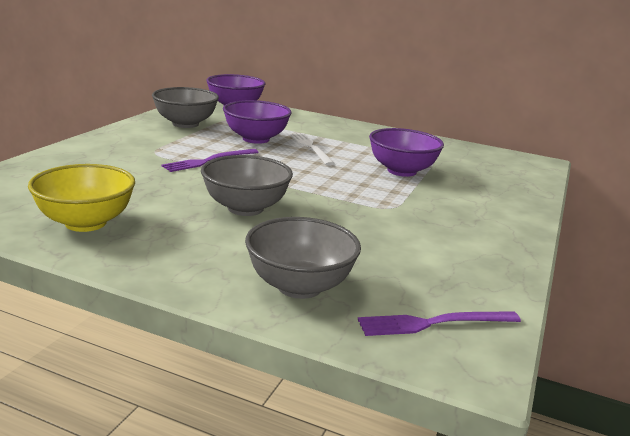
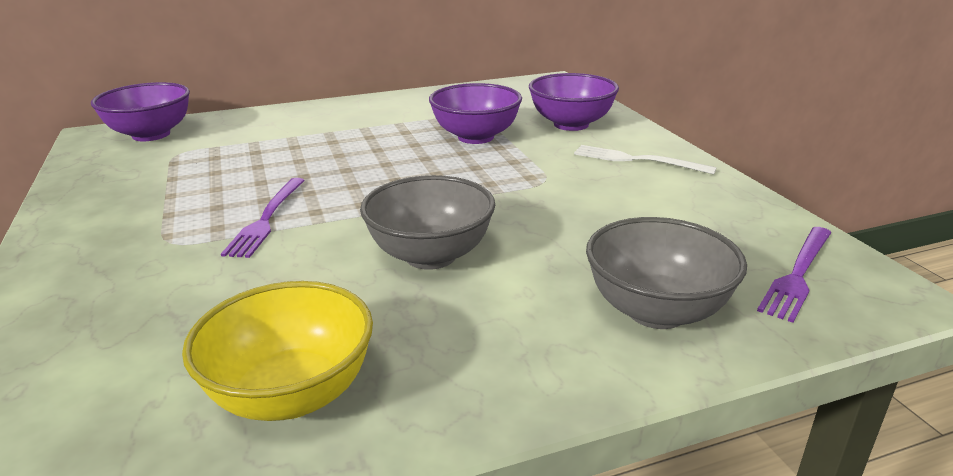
camera: 40 degrees left, 5 degrees up
grey bowl [152,87,219,128] -> none
purple bowl [223,100,292,144] -> purple bowl moved to [529,73,619,131]
white fork [289,133,335,166] -> white fork moved to [574,145,717,174]

